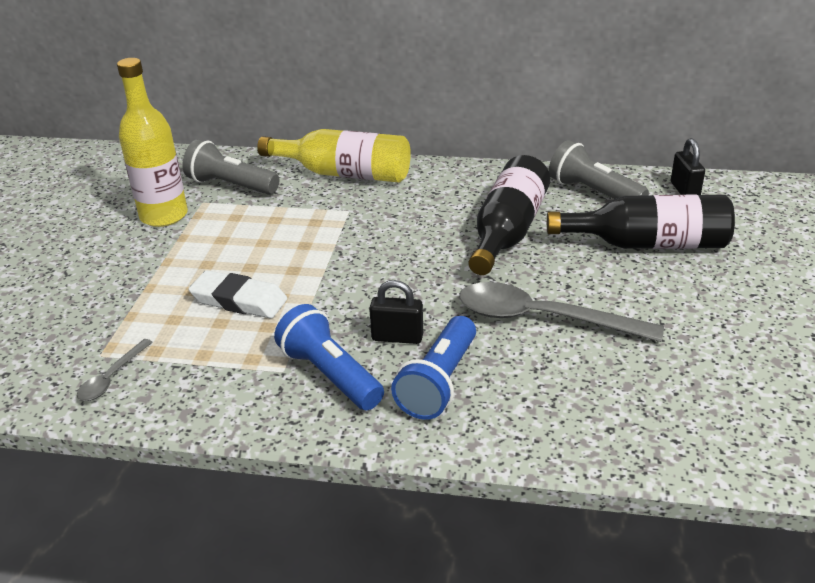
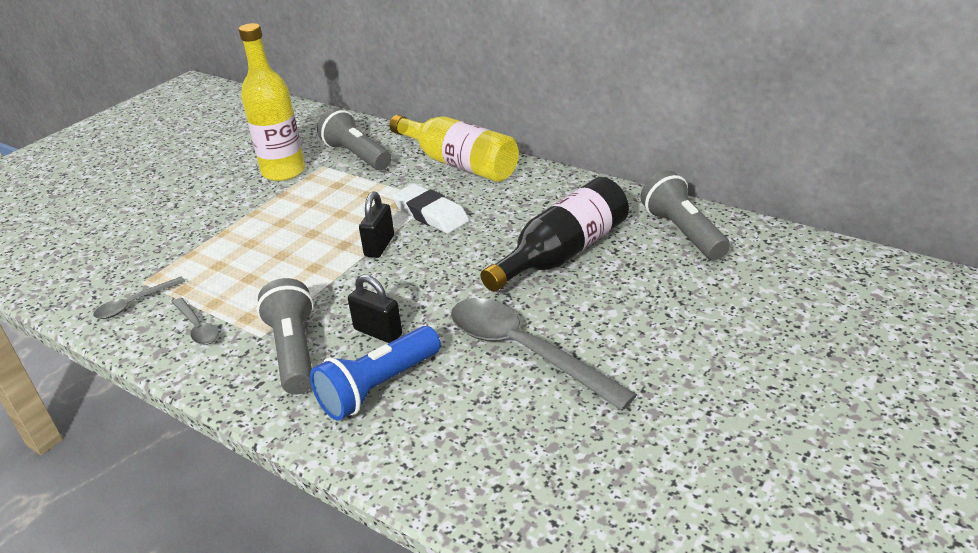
camera: 25 degrees right, 0 degrees up
white eraser [188,270,287,318] -> white eraser moved to [392,183,469,234]
blue flashlight [274,304,384,410] -> grey flashlight [257,278,314,395]
black bottle [547,195,735,249] -> none
black padlock [671,138,705,195] -> black padlock moved to [359,191,394,258]
none -> grey spoon [172,298,219,345]

